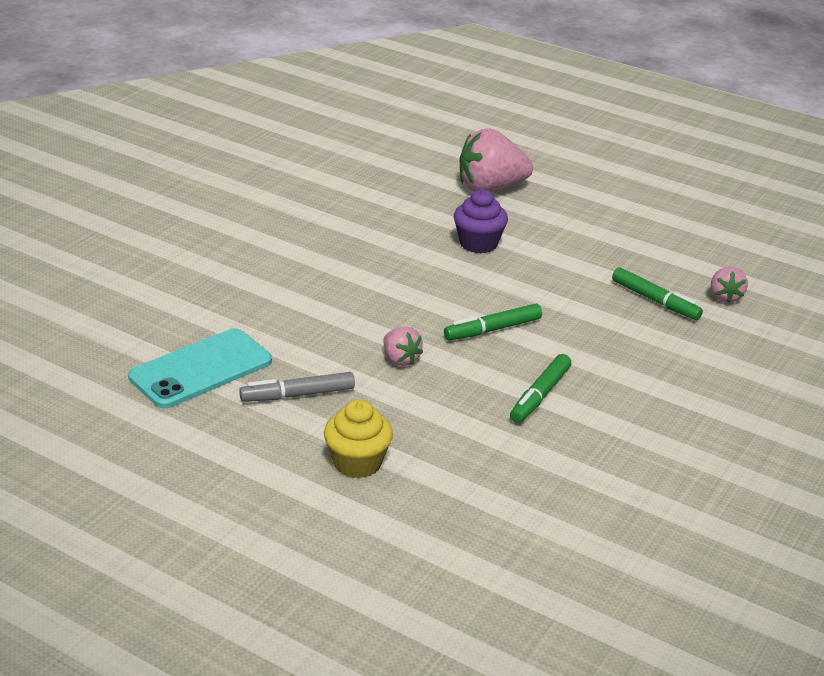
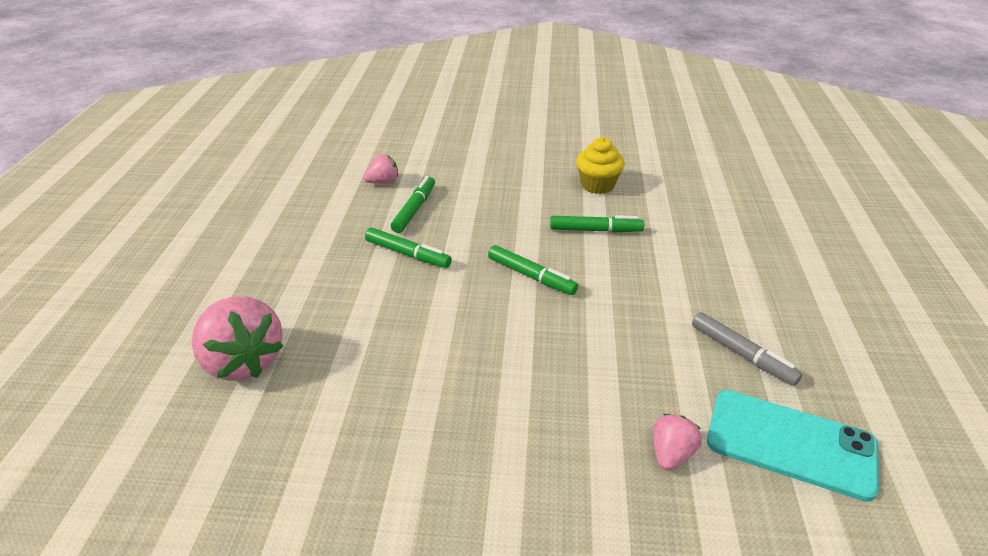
camera: 115 degrees left, 5 degrees up
yellow cupcake [324,399,393,478] -> yellow cupcake moved to [576,137,625,194]
pink strawberry [384,327,423,366] -> pink strawberry moved to [653,414,702,471]
purple cupcake [454,189,508,253] -> none
none -> green marker [365,228,452,268]

